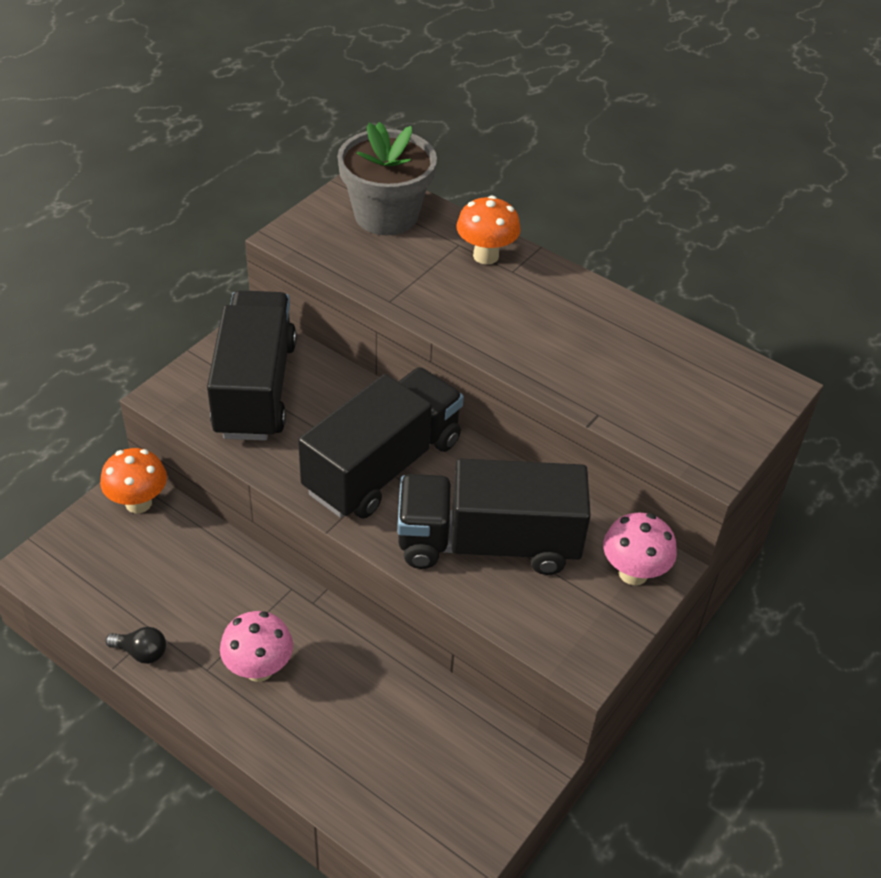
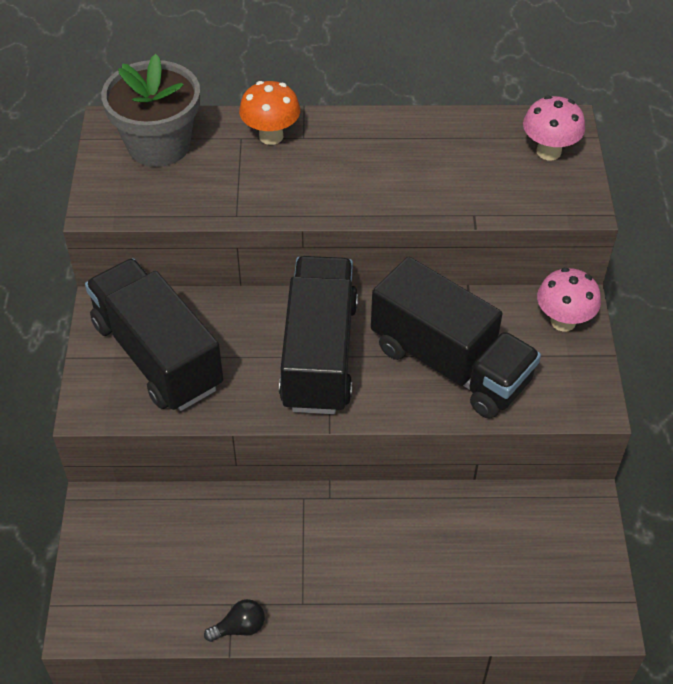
camera: 35 degrees left, 5 degrees up
orange mushroom [100,448,167,513] -> none
pink mushroom [220,611,293,682] -> pink mushroom moved to [523,95,585,160]
black truck [397,459,591,575] -> black truck turned 105 degrees counterclockwise [371,257,541,419]

